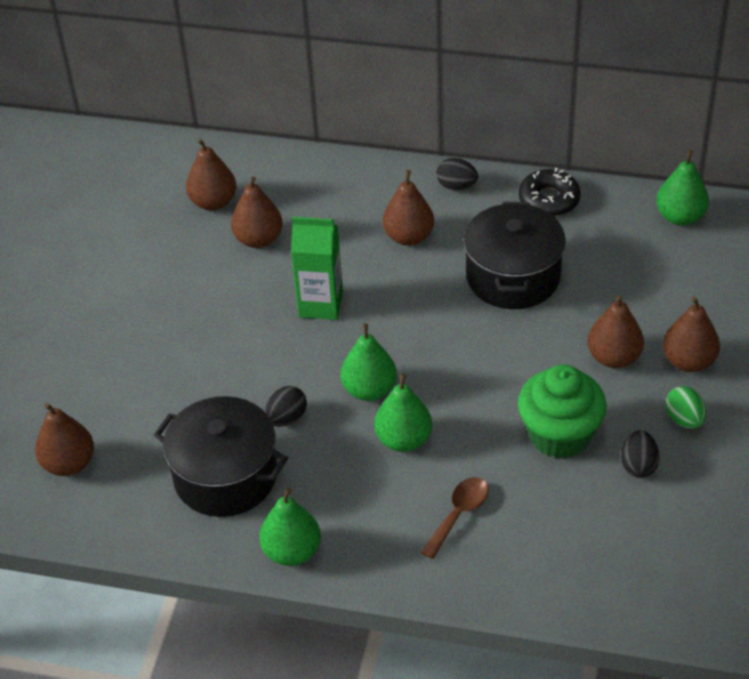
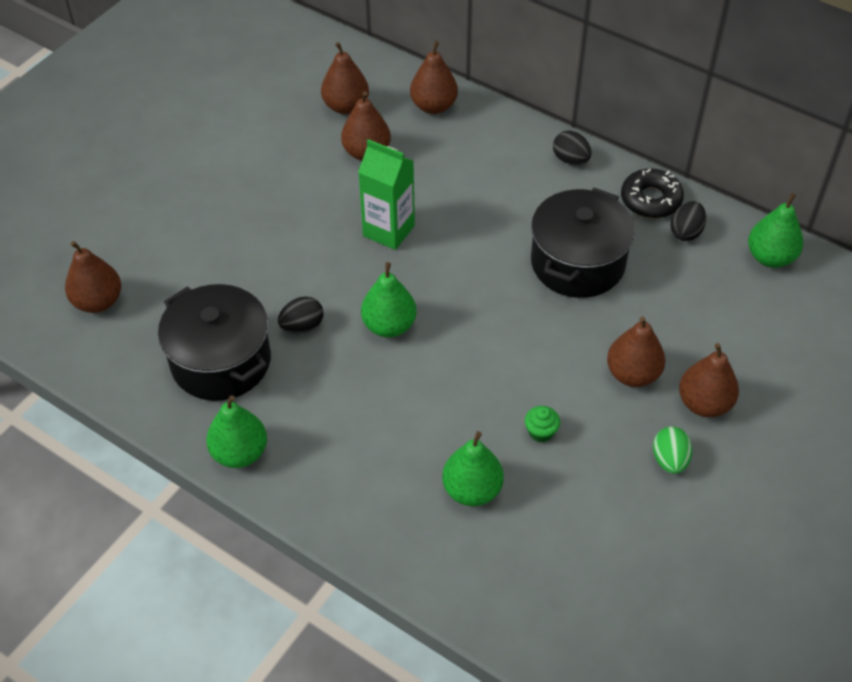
camera: 20 degrees right, 5 degrees up
green pear [374,373,432,452] -> green pear moved to [442,431,504,506]
brown pear [383,170,434,246] -> brown pear moved to [410,41,458,114]
brown spoon [420,477,488,559] -> none
green cupcake [518,364,607,459] -> green cupcake [525,406,560,442], size x0.40
black egg [621,430,659,478] -> black egg moved to [670,201,706,241]

